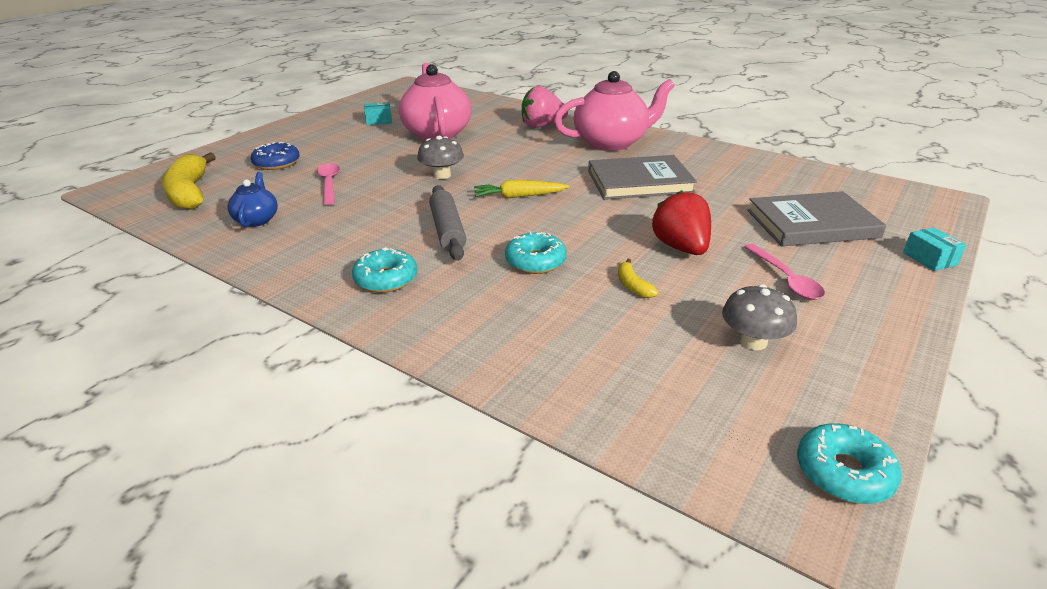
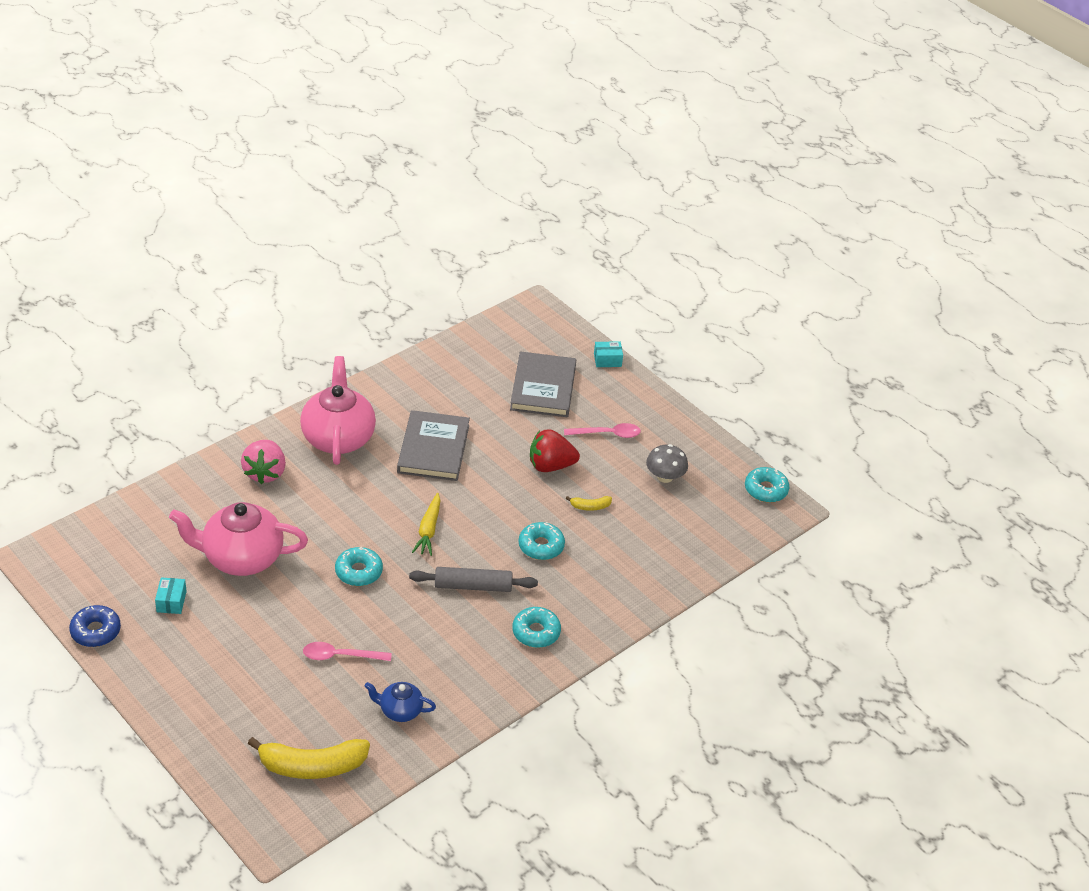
camera: 80 degrees left, 10 degrees up
blue donut [251,142,300,170] -> blue donut moved to [69,605,121,647]
grey mushroom [417,136,464,179] -> turquoise donut [335,547,383,586]

